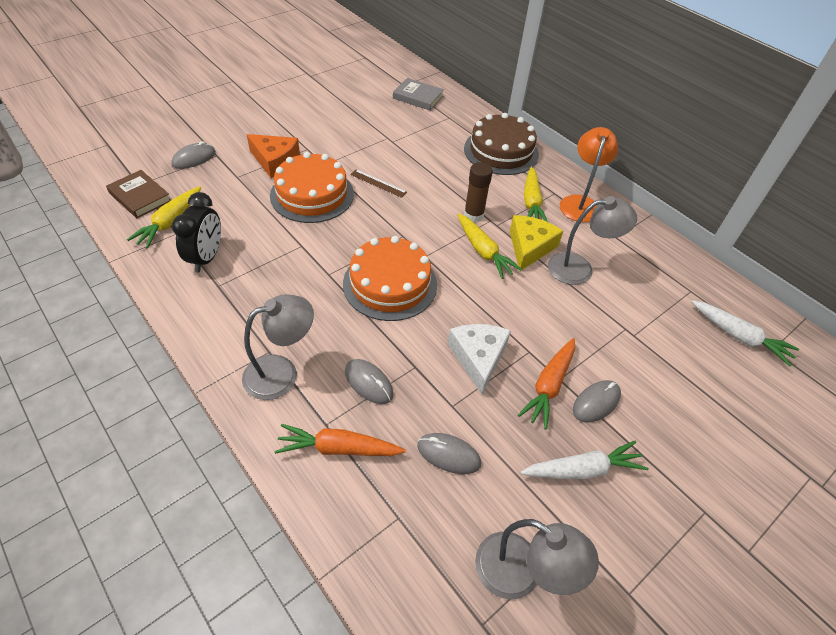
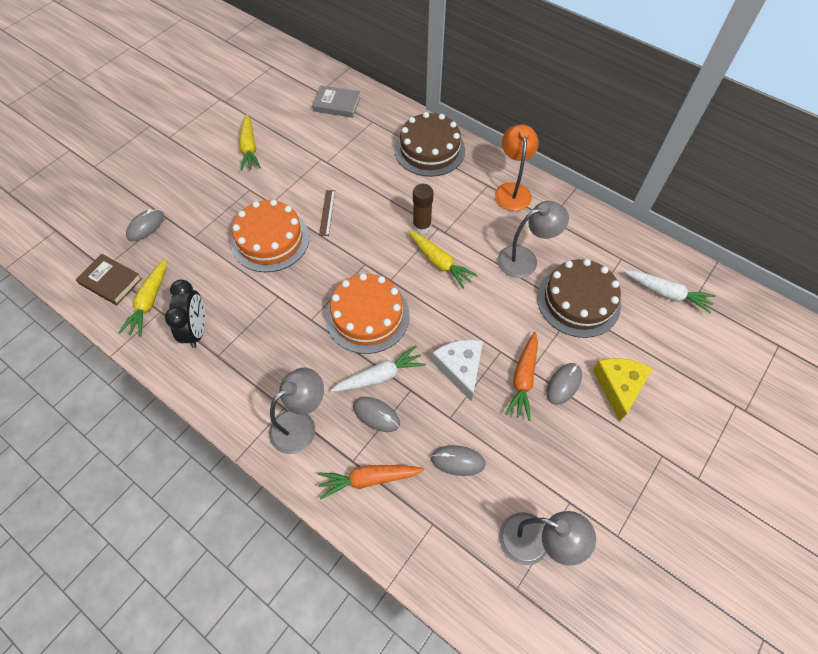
camera: 10 degrees left, 10 degrees up
orange cheese [246,134,300,178] -> none
brown ruler [350,169,407,198] -> brown ruler turned 75 degrees clockwise [319,190,335,236]
yellow cheese [510,215,563,272] -> yellow cheese moved to [593,358,653,422]
white carrot [521,441,649,479] -> white carrot moved to [331,345,426,392]
yellow carrot [524,167,548,222] -> yellow carrot moved to [239,114,261,171]
none -> brown cake [537,259,621,338]

